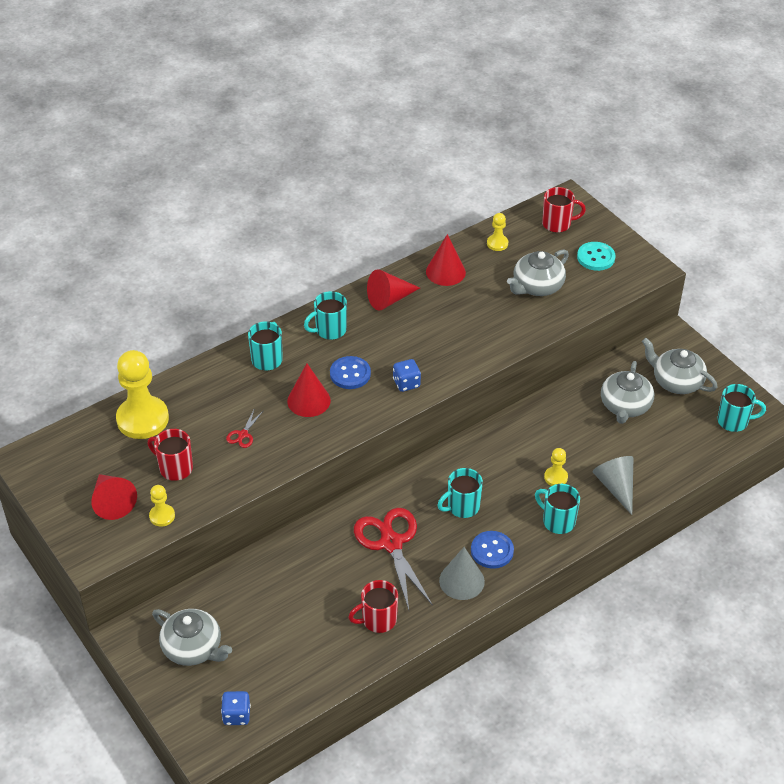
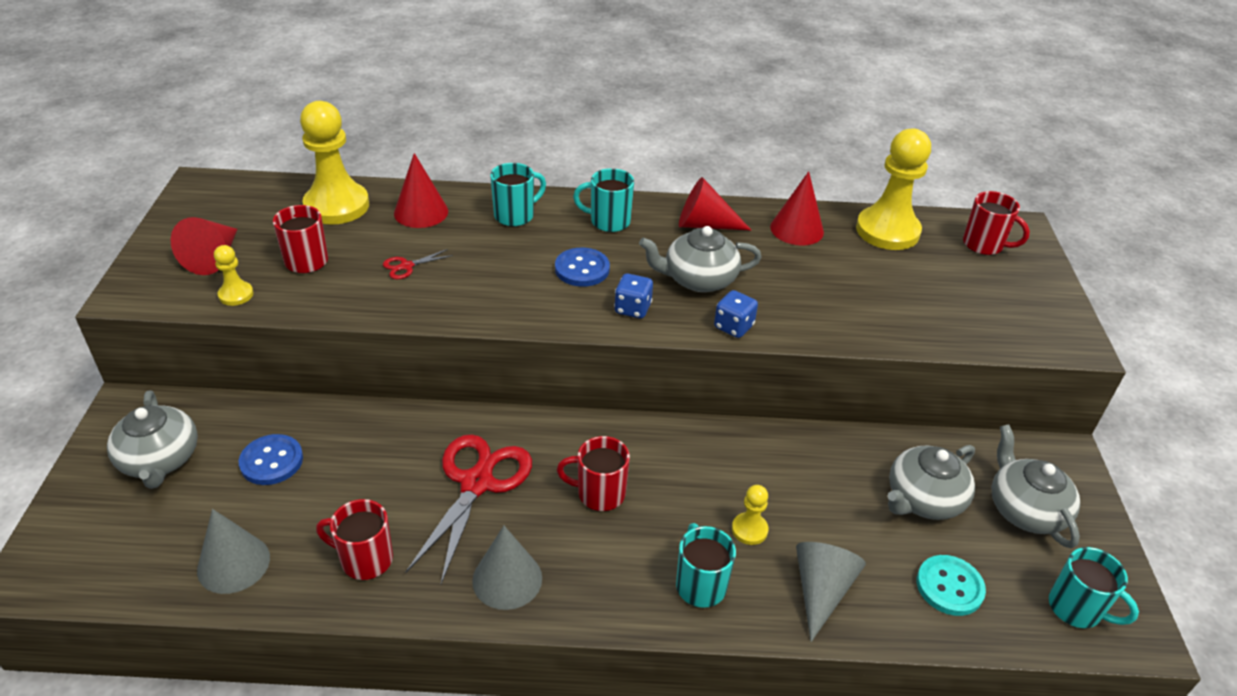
camera: 35 degrees right, 5 degrees down
blue dice [221,691,251,725] -> blue dice moved to [714,290,758,338]
red cone [287,363,331,417] -> red cone moved to [394,153,448,228]
turquoise mug [437,468,483,518] -> red mug [557,436,630,511]
blue button [471,531,514,569] -> blue button moved to [239,434,303,485]
yellow pawn [487,213,508,251] -> yellow pawn [856,128,931,250], size x2.15
grey teapot [507,249,569,296] -> grey teapot moved to [639,226,762,292]
turquoise button [577,242,616,271] -> turquoise button moved to [917,555,986,616]
none -> grey cone [197,509,270,594]

